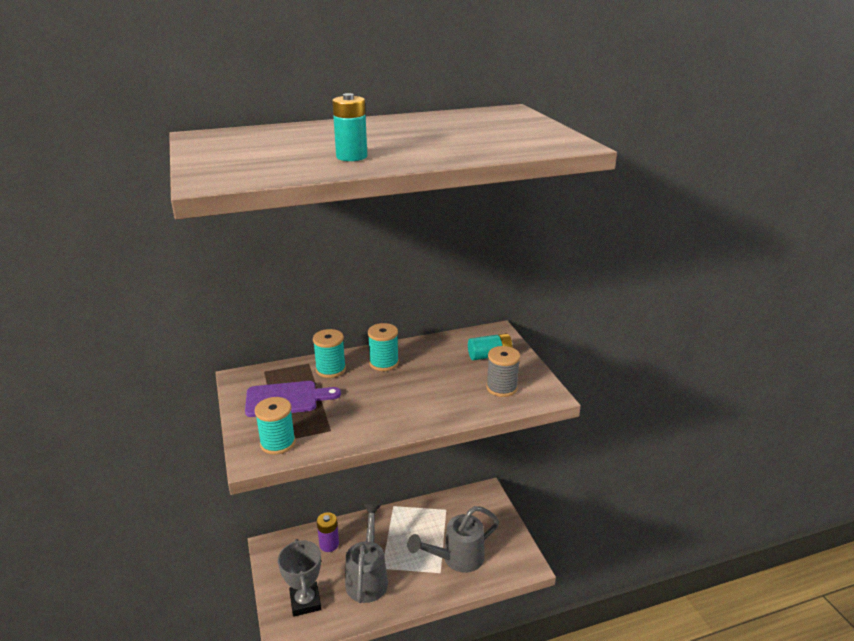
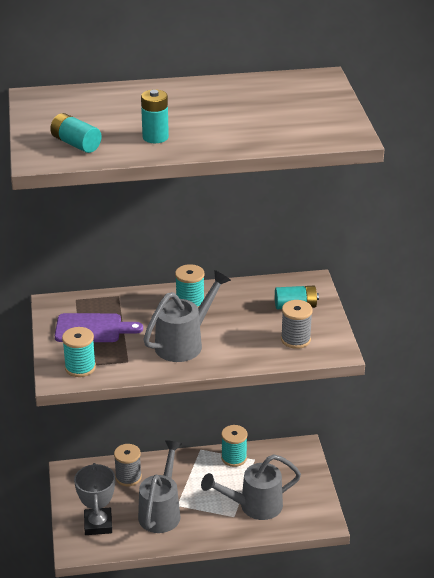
camera: 10 degrees right, 5 degrees up
turquoise spool [313,329,346,378] -> turquoise spool moved to [221,425,248,467]
purple battery [317,512,339,552] -> grey spool [114,444,142,486]
none -> turquoise battery [50,113,102,153]
none -> grey watering can [143,270,231,362]

